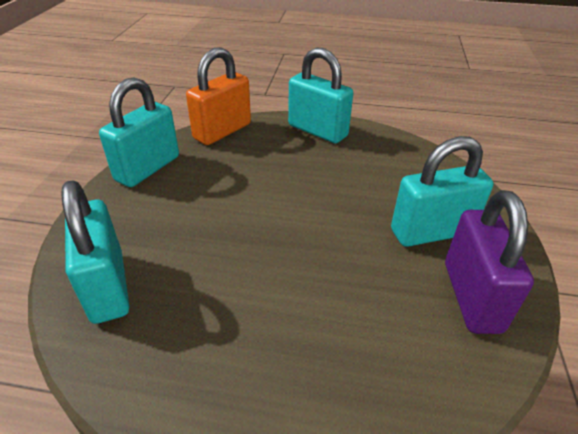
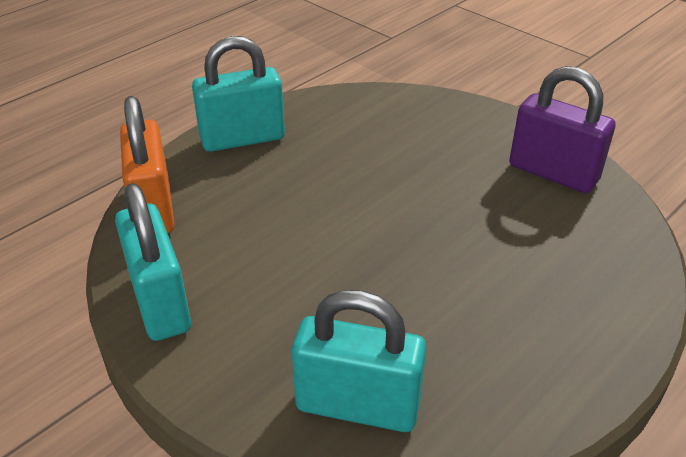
camera: 55 degrees left, 0 degrees up
turquoise padlock [391,136,493,247] -> none

